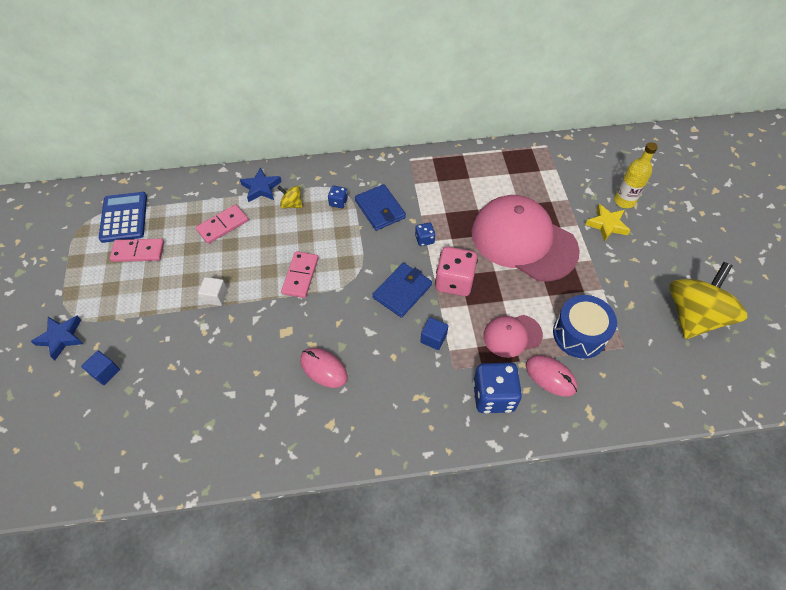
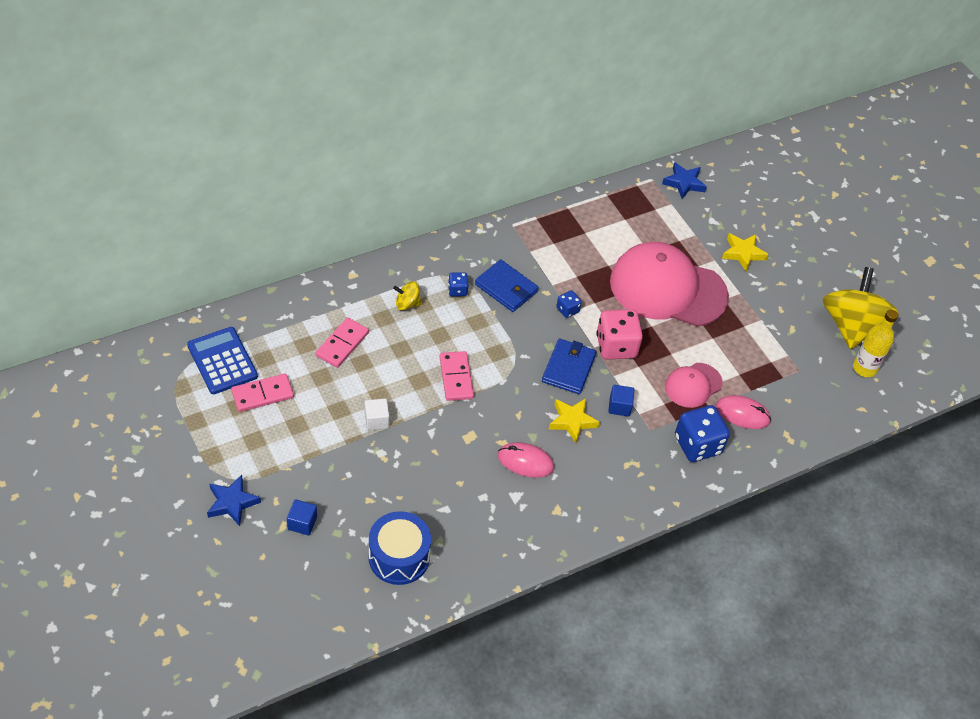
camera: 25 degrees left, 5 degrees down
blue star [240,168,282,202] -> blue star moved to [662,162,707,199]
blue drum [553,295,617,359] -> blue drum moved to [369,511,431,585]
yellow bottle [614,142,658,208] -> yellow bottle moved to [853,310,898,377]
none -> yellow star [549,398,600,443]

